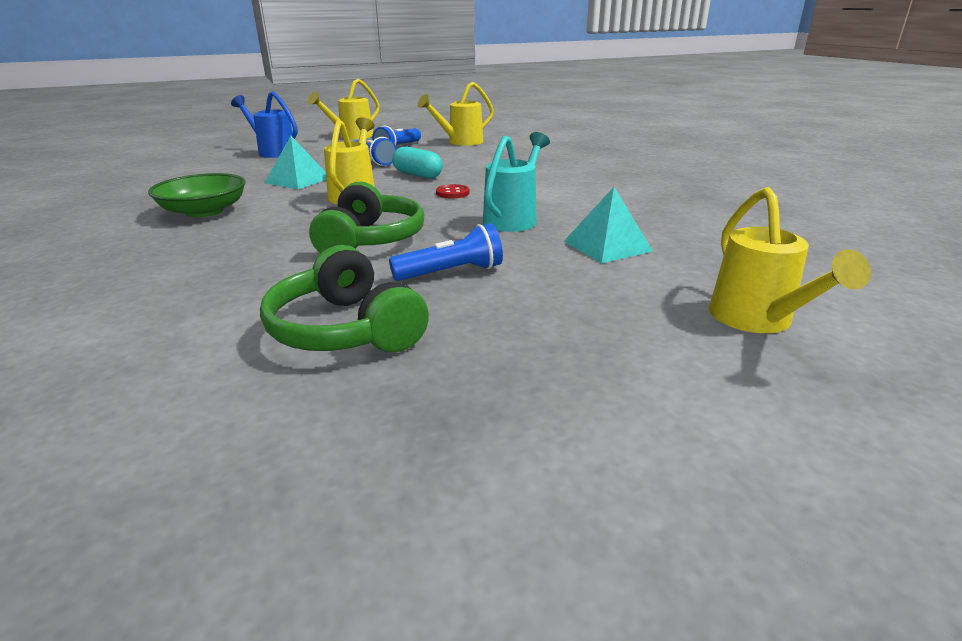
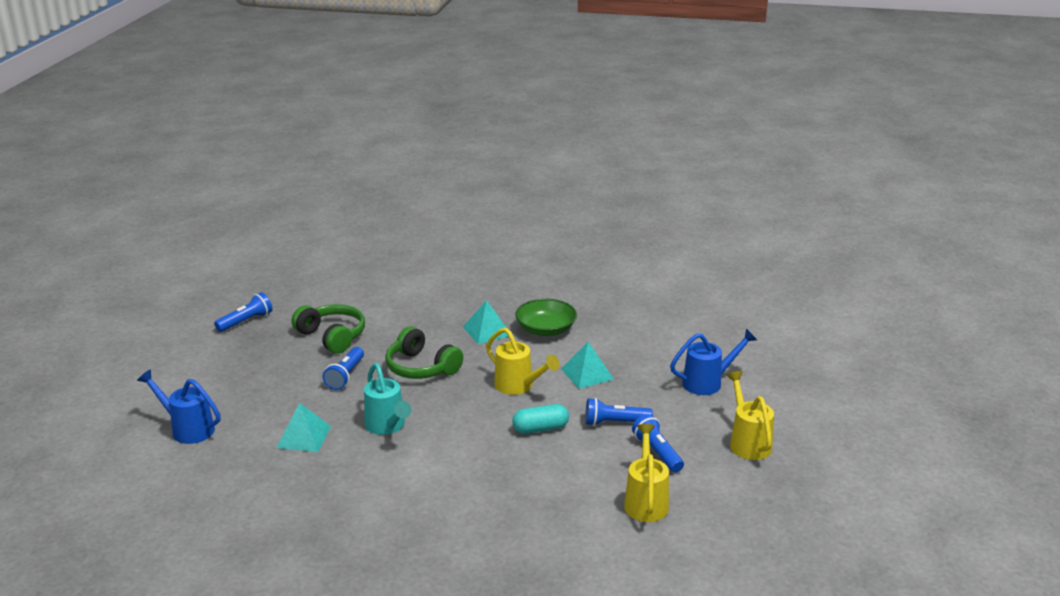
camera: 125 degrees right, 0 degrees up
green headphones [260,245,429,352] -> green headphones turned 45 degrees clockwise [292,304,365,354]
red button [436,184,470,198] -> none
yellow watering can [709,187,871,333] -> blue watering can [137,369,221,444]
none -> blue flashlight [214,292,272,332]
none -> turquoise pyramid [463,300,509,344]

